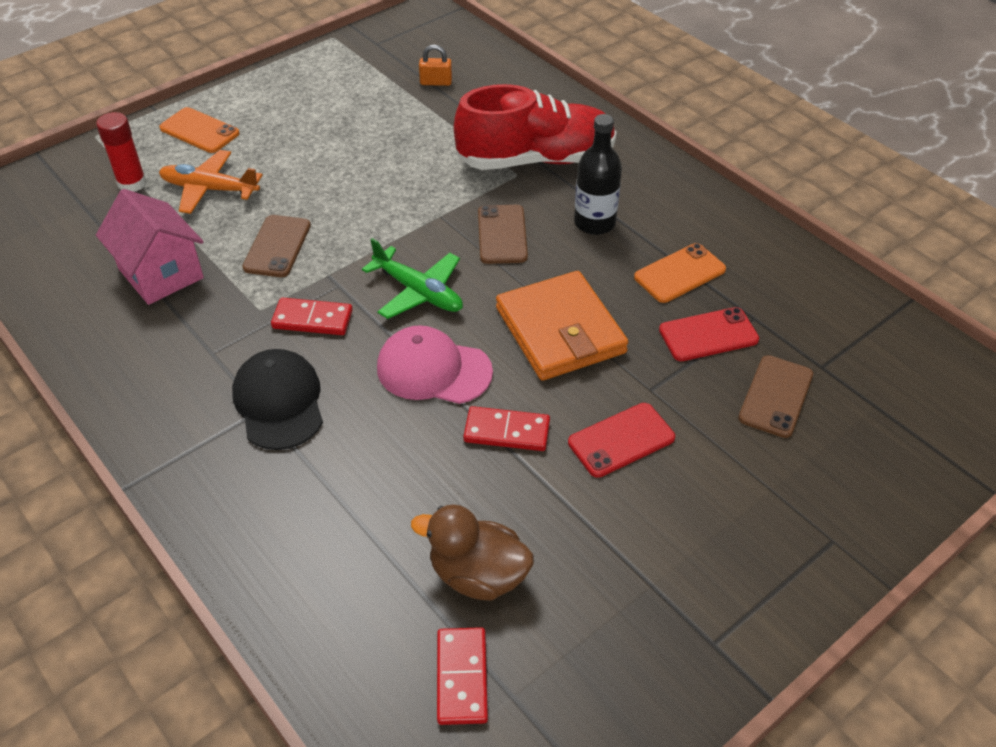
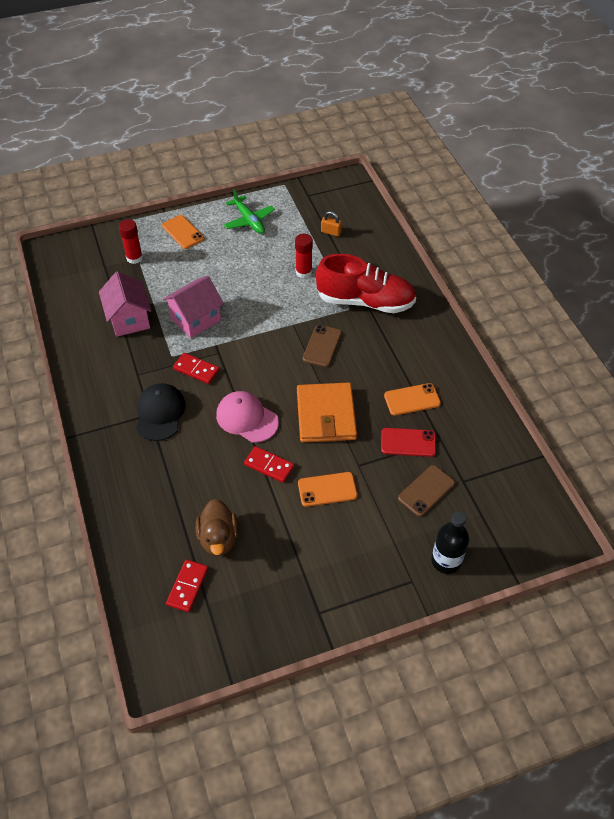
camera: 20 degrees right, 5 degrees up
orange plane [159,150,263,214] -> none
brown phone [242,215,311,277] -> pink house [163,276,224,338]
green plane [362,238,463,319] -> green plane moved to [224,189,275,234]
brown duck [411,504,534,601] -> brown duck turned 135 degrees counterclockwise [196,499,238,556]
red phone [568,403,675,478] -> orange phone [298,472,357,507]
black bottle [574,114,622,235] -> black bottle moved to [431,512,469,574]
none -> red glue stick [295,234,313,278]

